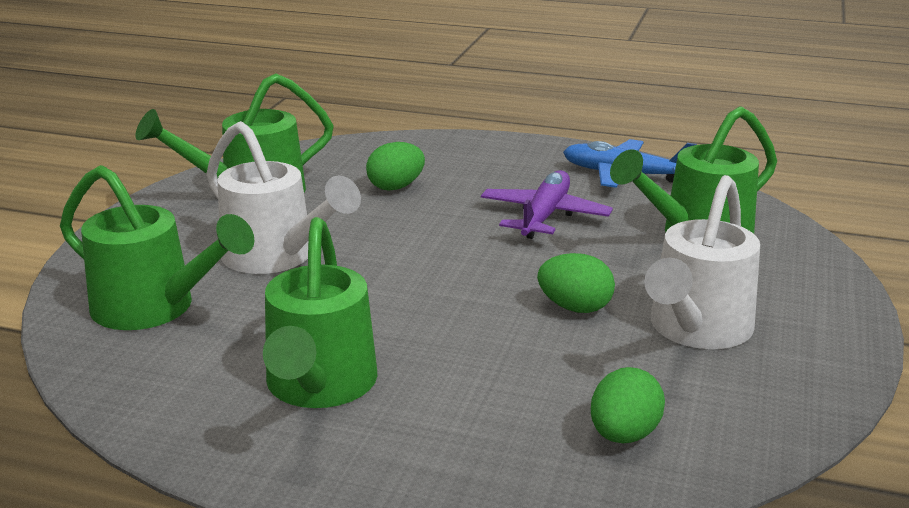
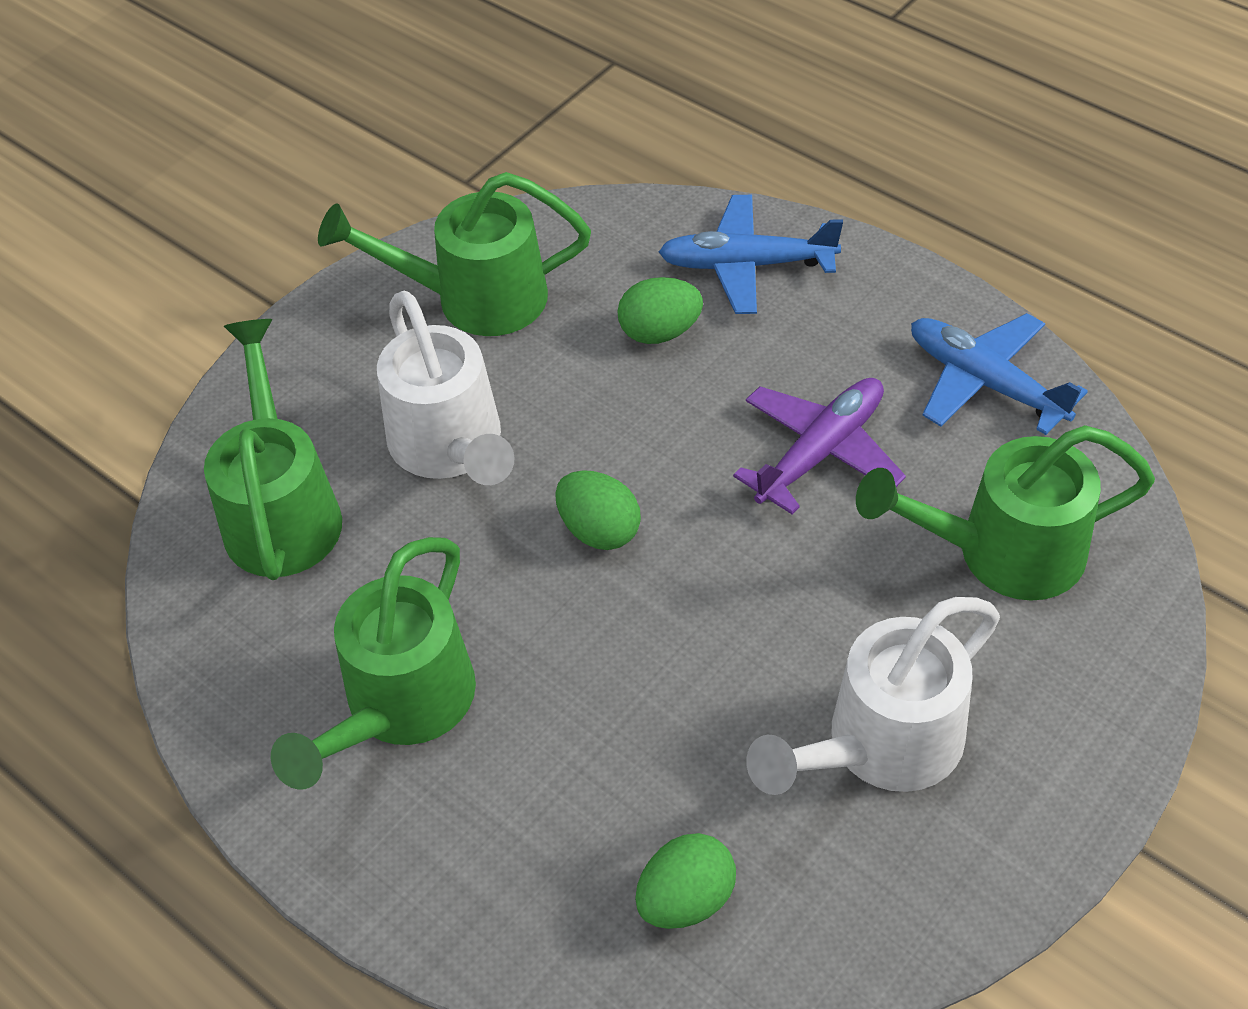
camera: 25 degrees right, 25 degrees up
green watering can [60,165,254,330] -> green watering can turned 150 degrees counterclockwise [204,319,342,580]
green egg [537,253,615,313] -> green egg moved to [555,470,641,550]
none -> blue plane [659,195,843,314]

